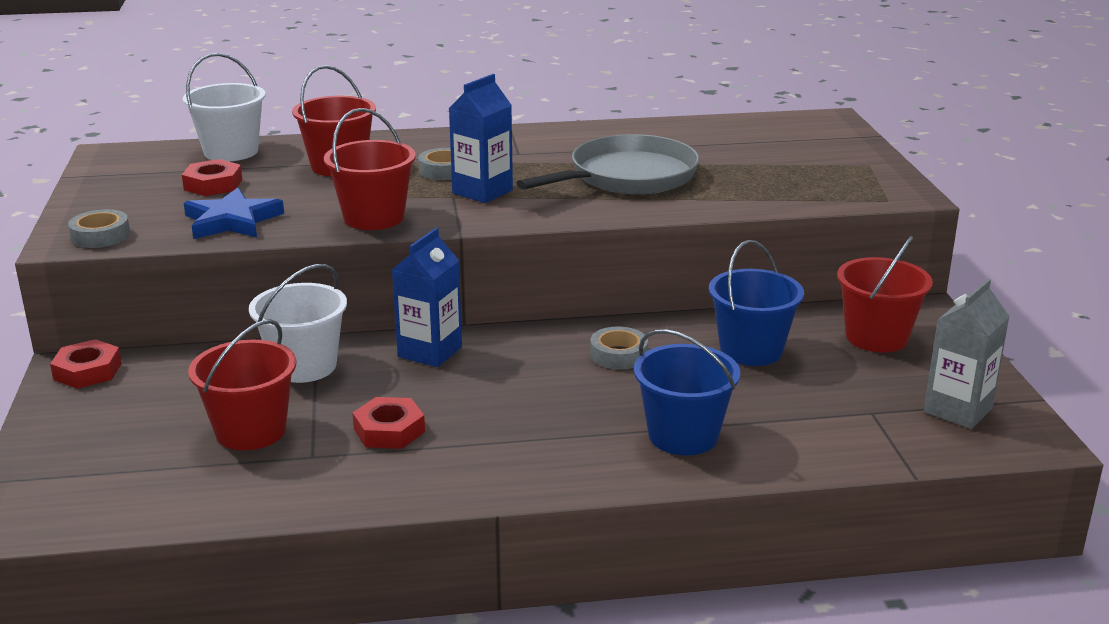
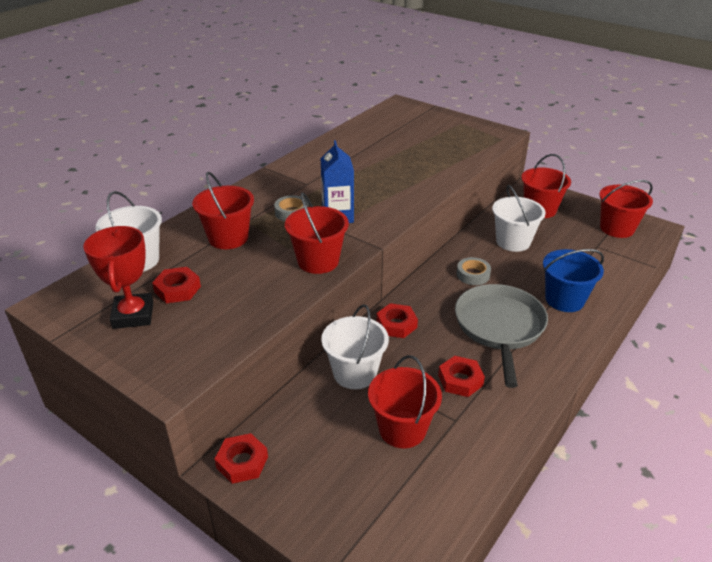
camera: 45 degrees left, 10 degrees up
grey tape [68,209,130,248] -> none
blue star [184,188,284,239] -> none
blue carton [392,228,462,367] -> red nut [376,303,418,338]
grey pan [516,134,699,194] -> grey pan moved to [455,284,548,388]
blue bucket [709,240,804,366] -> white bucket [492,185,546,252]
grey carton [924,279,1010,429] -> red bucket [599,180,653,238]
none -> red trophy [83,226,153,329]

